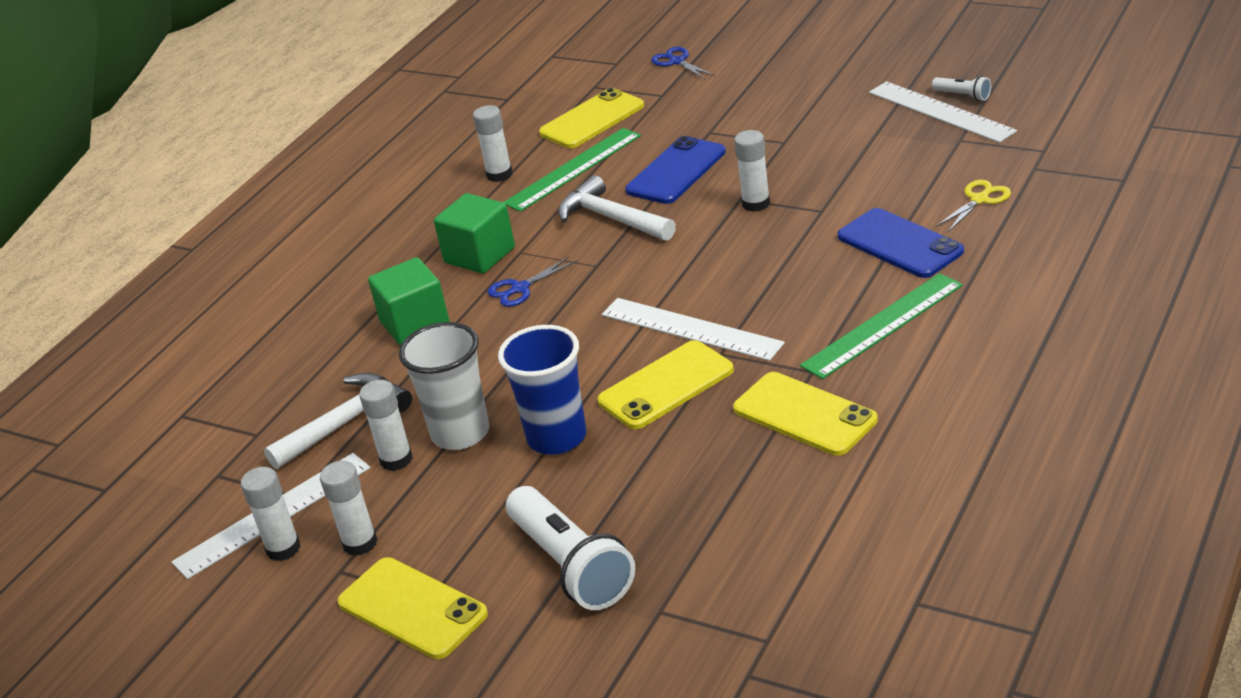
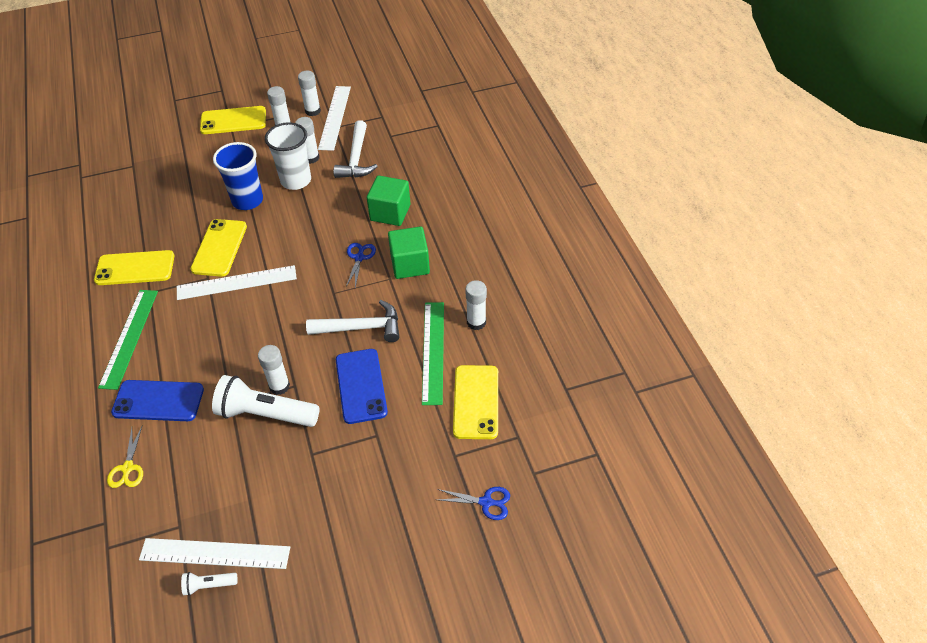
camera: 130 degrees right, 15 degrees up
white flashlight [506,486,635,610] -> white flashlight moved to [212,375,319,427]

